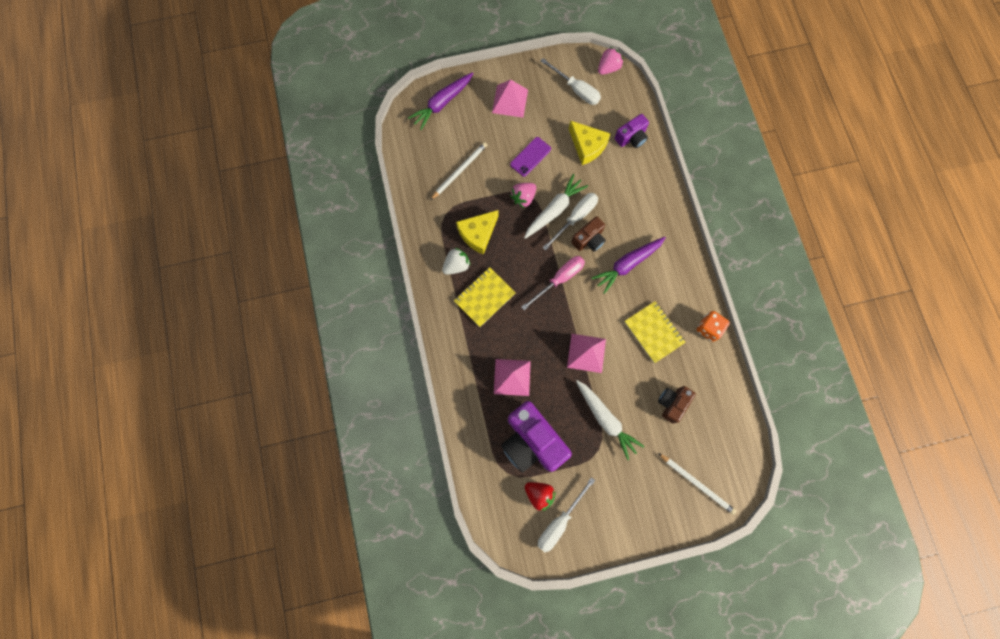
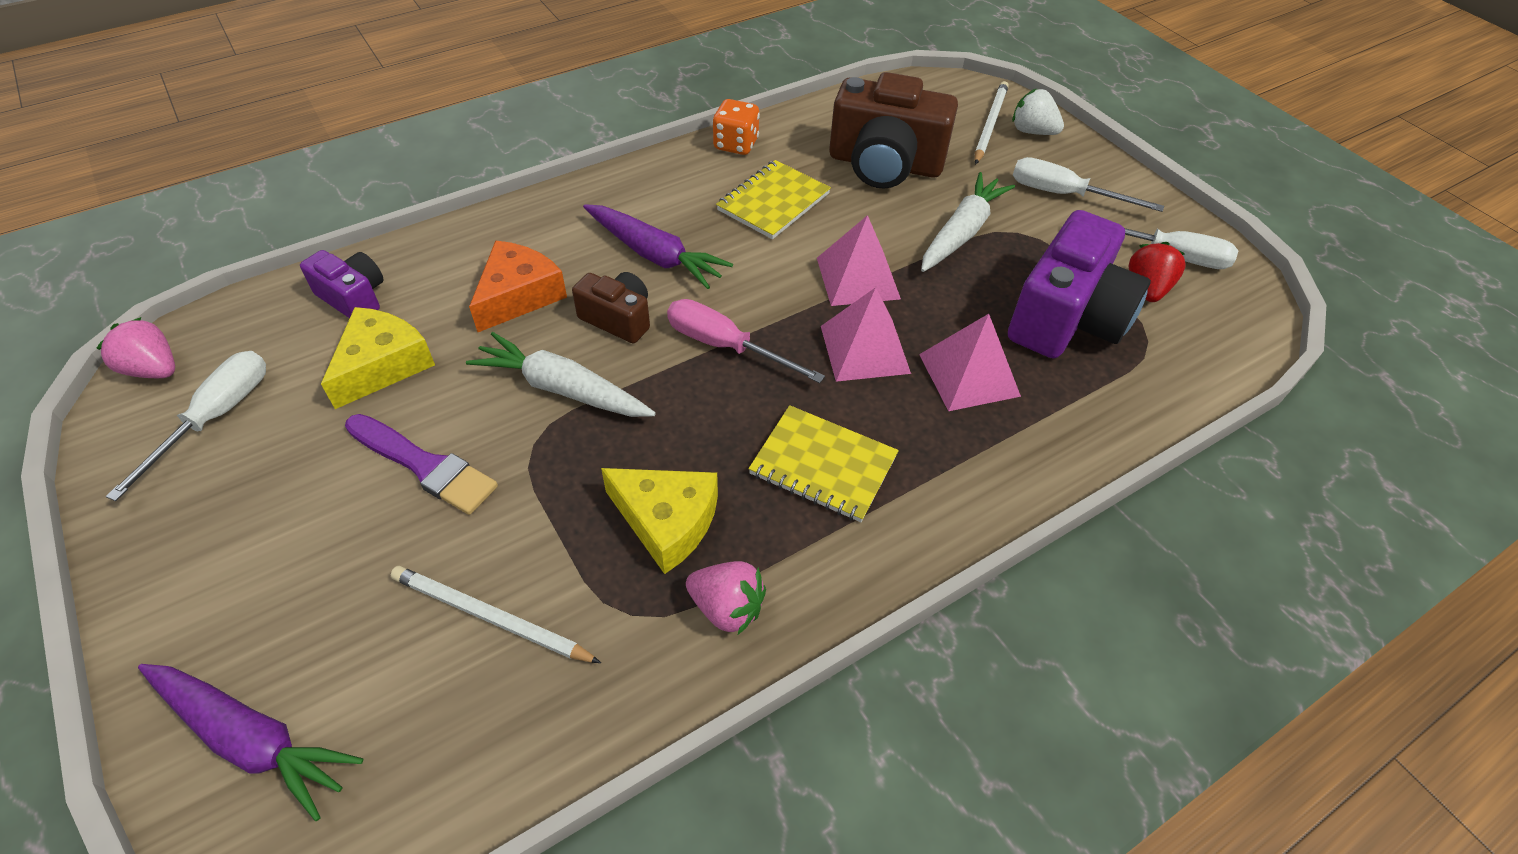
camera: 110 degrees left, 25 degrees down
white strawberry [442,248,471,275] -> white strawberry moved to [1012,89,1064,135]
pink pyramid [492,80,528,118] -> pink pyramid moved to [821,287,911,382]
purple phone [510,137,551,177] -> purple brush [345,414,498,515]
pink strawberry [510,183,536,208] -> pink strawberry moved to [686,561,766,635]
white screwdriver [542,193,598,250] -> white screwdriver moved to [1013,157,1164,212]
brown camera [658,386,696,423] -> brown camera [829,72,958,189], size x1.89
none -> orange cheese [469,241,567,332]

